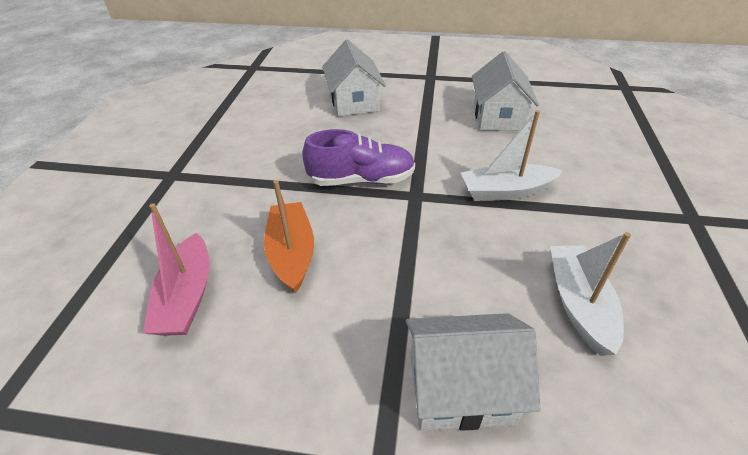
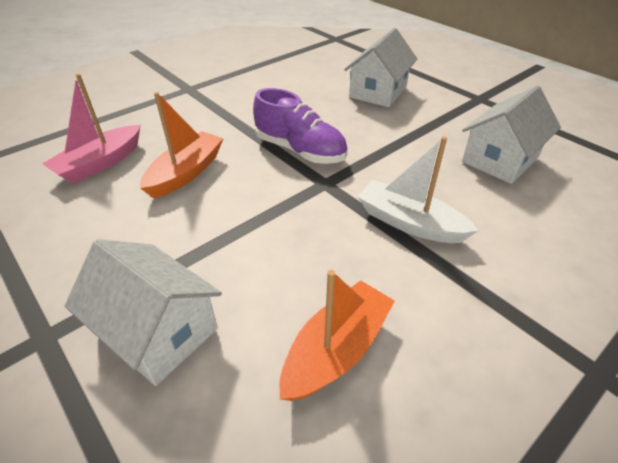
camera: 40 degrees right, 0 degrees up
white boat [550,232,631,356] -> orange boat [279,270,395,401]

